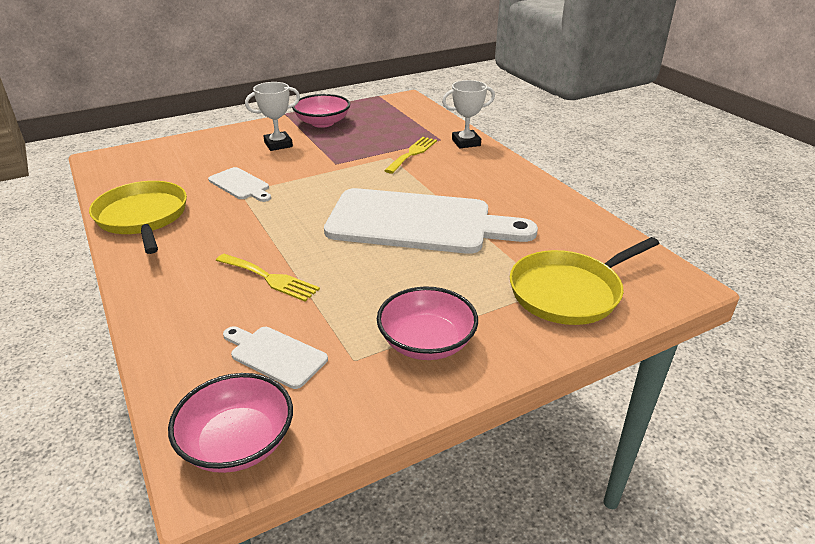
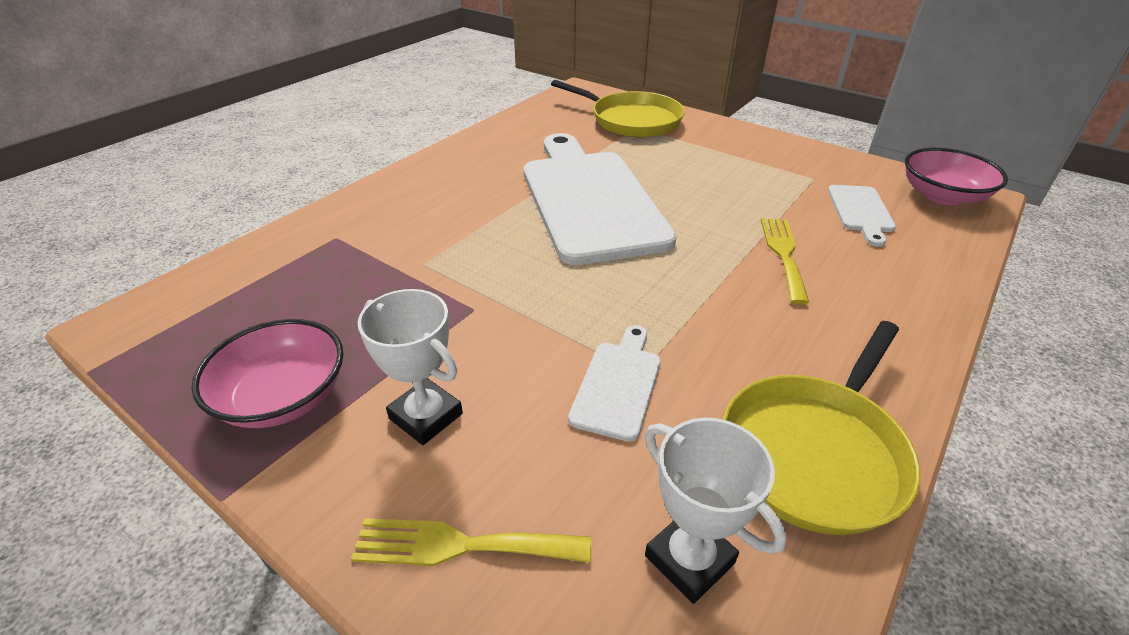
camera: 115 degrees left, 5 degrees up
pink bowl [377,287,478,360] -> none
yellow fork [384,137,437,174] -> yellow fork moved to [351,518,592,566]
white trophy [442,80,495,148] -> white trophy moved to [645,418,787,604]

